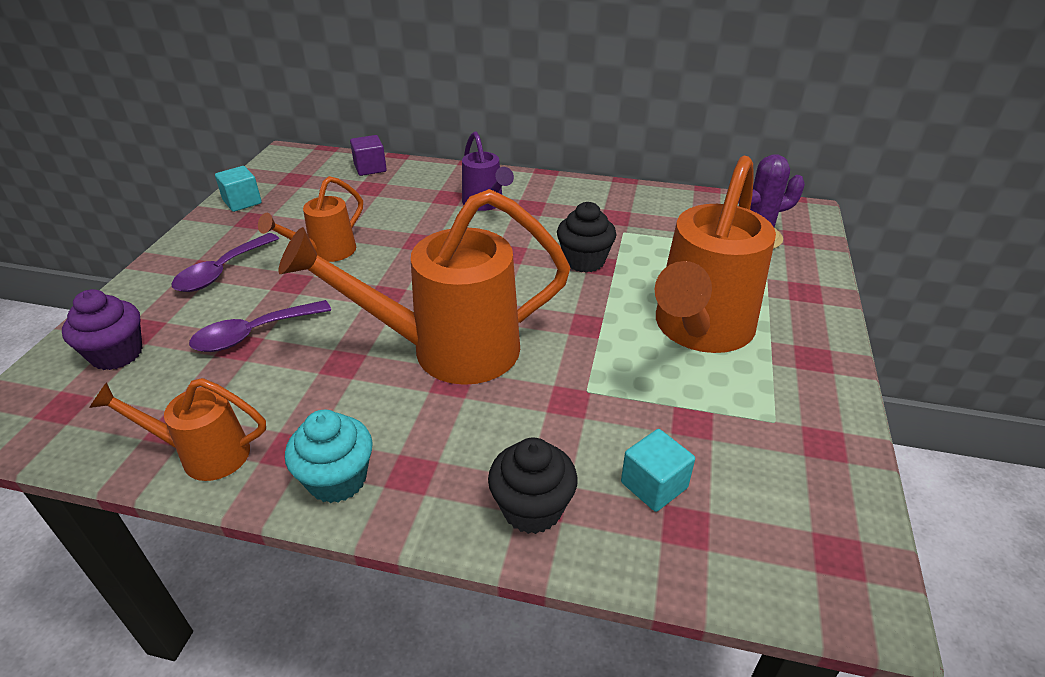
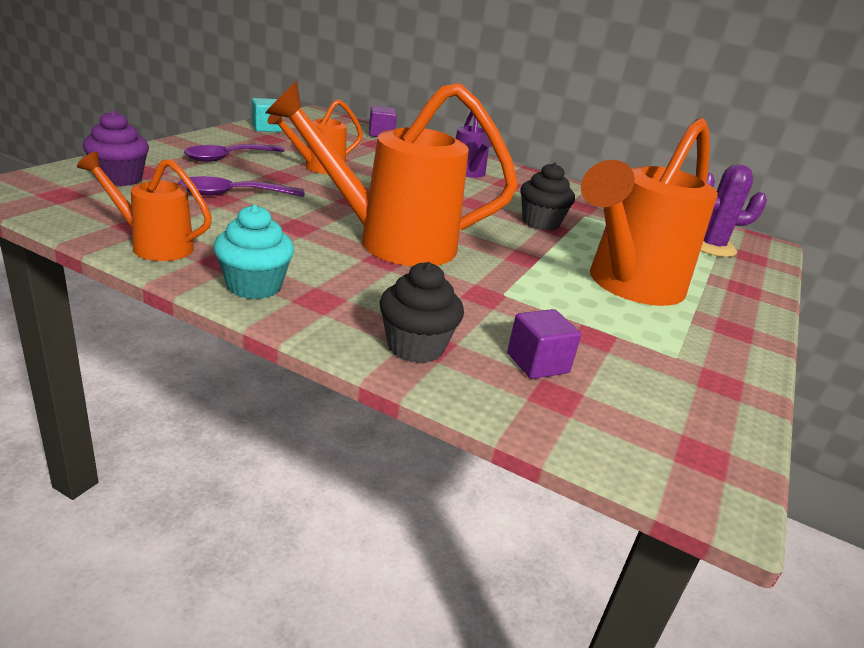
camera: 10 degrees right, 10 degrees down
turquoise cube [621,429,695,512] -> purple cube [507,309,581,379]

